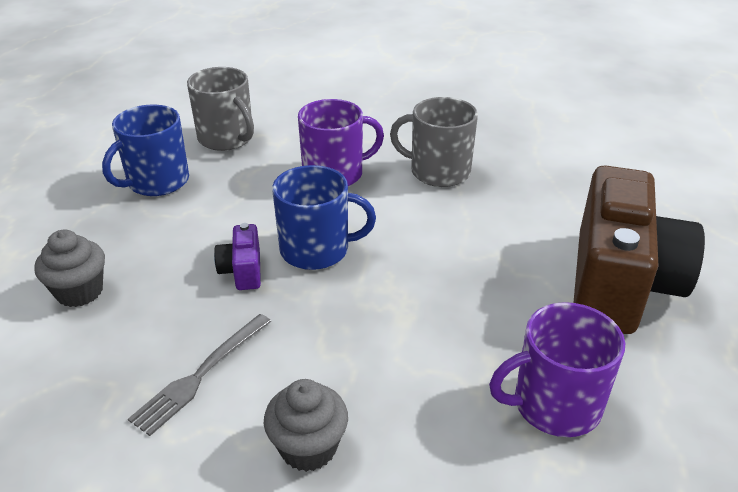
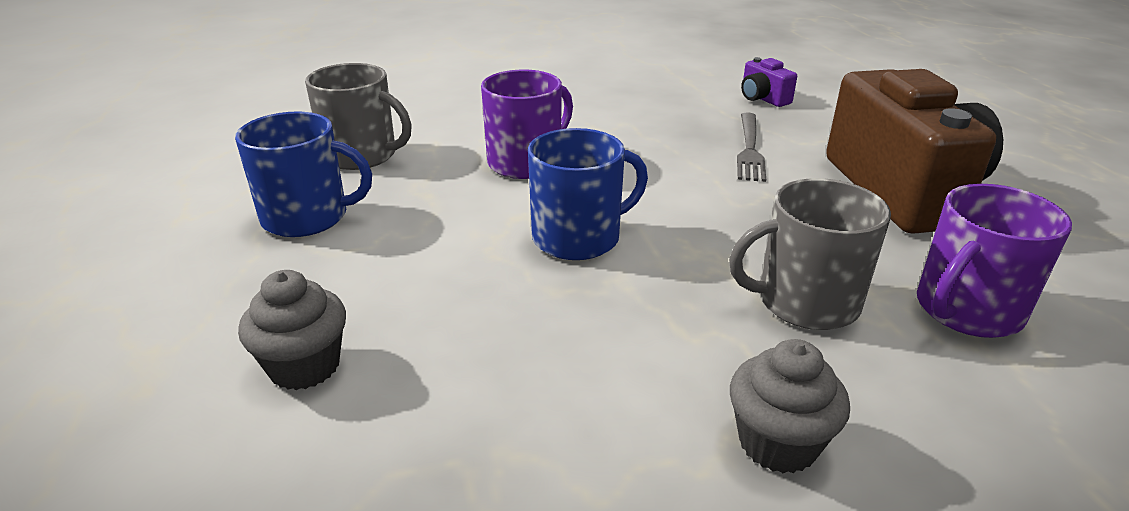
camera: 25 degrees left, 5 degrees down
blue mug [102,104,189,196] -> blue mug turned 105 degrees counterclockwise [235,111,372,237]
grey fork [128,314,272,436] -> grey fork moved to [737,112,766,182]
purple camera [214,223,261,290] -> purple camera moved to [741,57,797,107]
grey mug [390,97,478,187] -> grey mug moved to [729,178,891,330]

